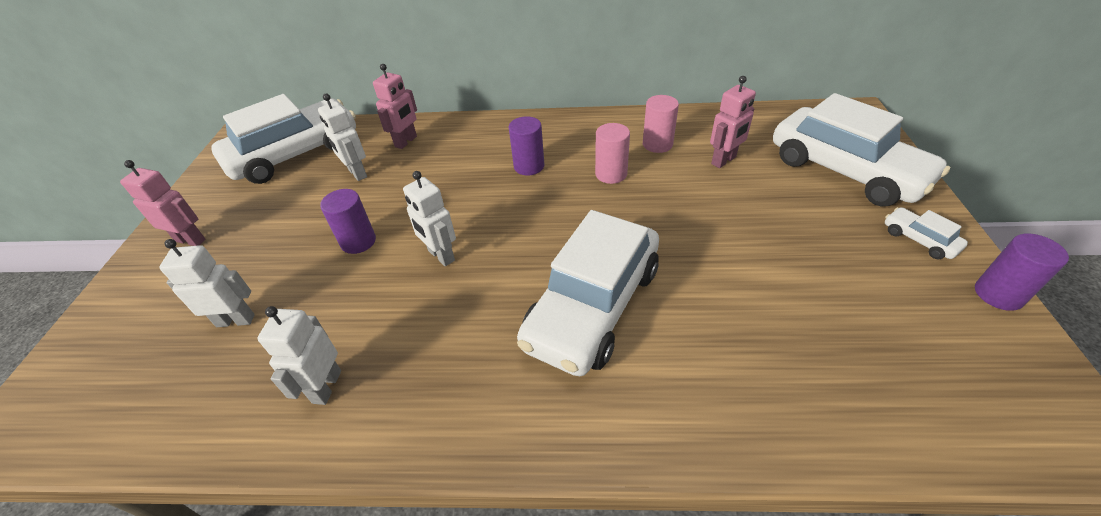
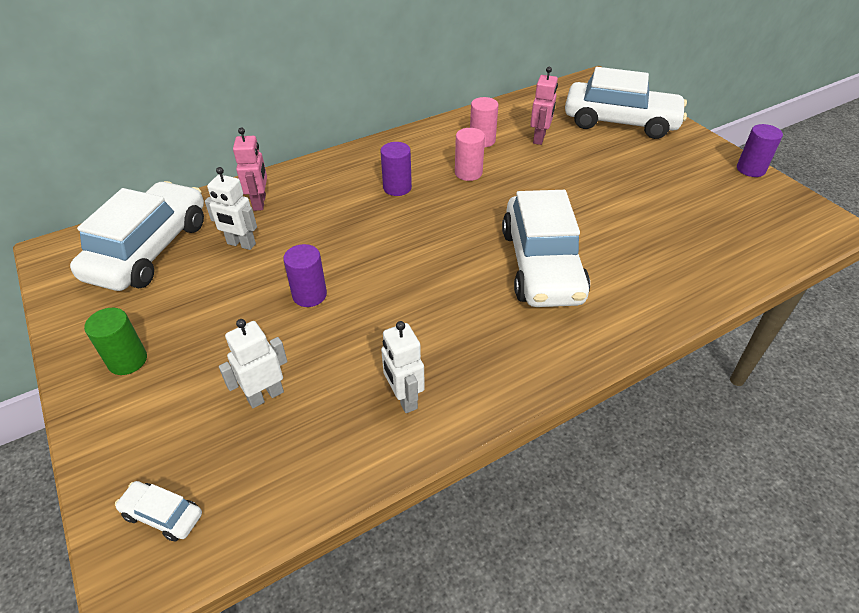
camera: 35 degrees left, 0 degrees up
pink robot [120,160,206,246] -> green cylinder [84,308,147,375]
white robot [403,171,456,266] -> none
white car [885,207,968,259] -> white car moved to [115,481,202,542]

